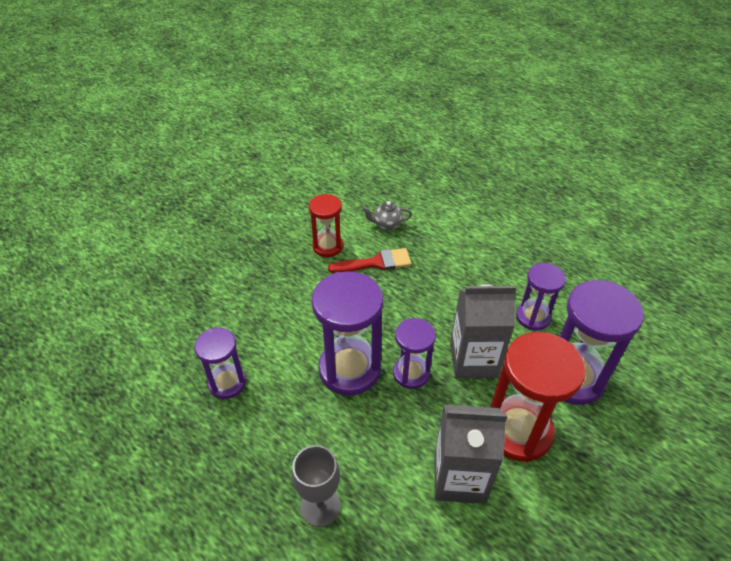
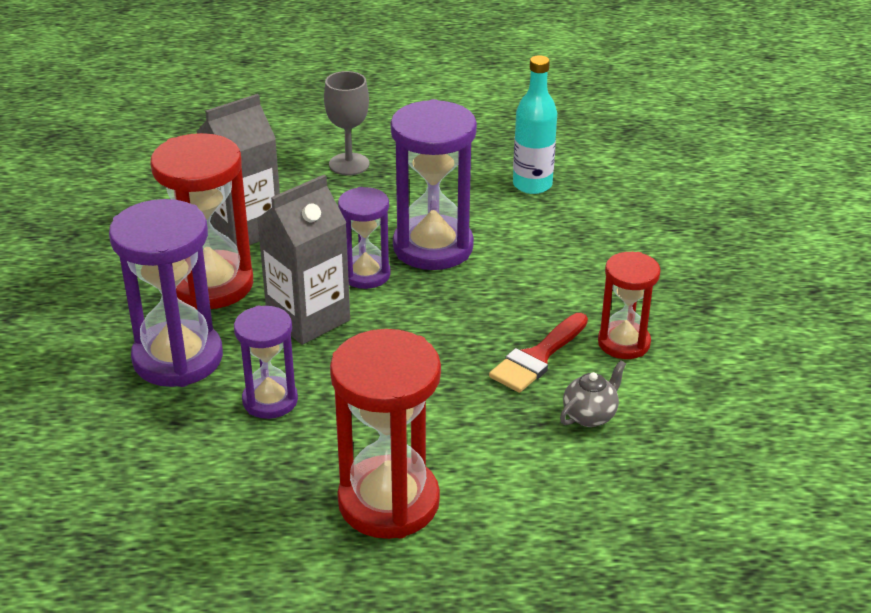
camera: 140 degrees right, 10 degrees down
purple hourglass [194,328,246,399] -> turquoise bottle [513,55,557,194]
none -> red hourglass [330,329,441,539]

